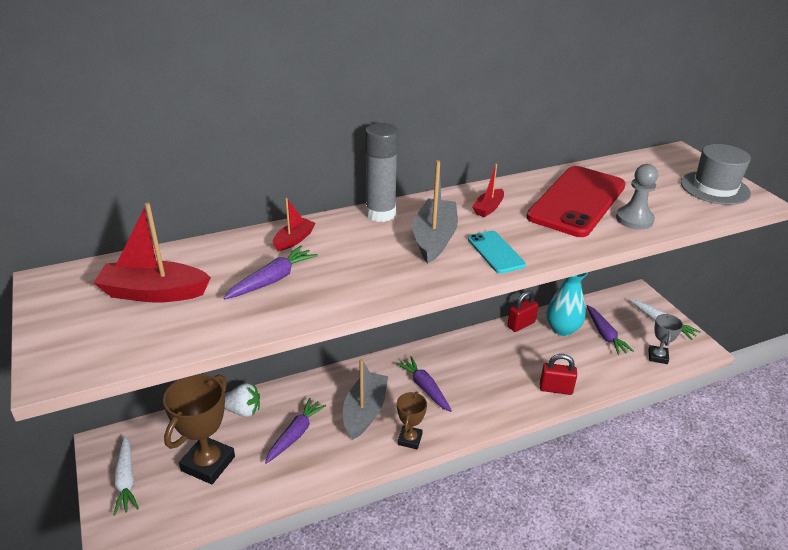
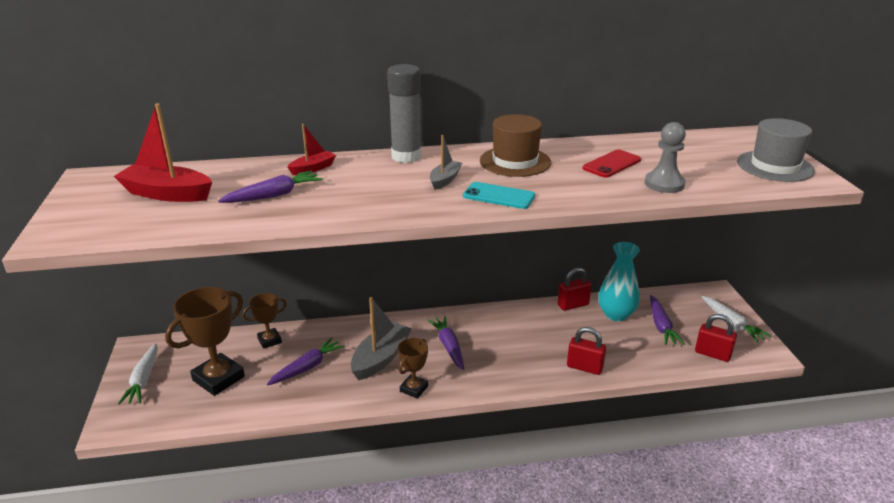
camera: 15 degrees right, 5 degrees down
white strawberry [225,383,260,417] -> brown trophy [242,293,287,349]
grey boat [412,160,458,263] -> grey boat [430,135,462,190], size x0.55
turquoise phone [468,231,526,274] -> turquoise phone turned 60 degrees counterclockwise [463,182,535,209]
red boat [472,164,504,217] -> brown hat [480,114,551,177]
red phone [526,166,626,237] -> red phone [582,150,641,178], size x0.48
grey trophy [648,314,683,364] -> red padlock [695,314,737,362]

